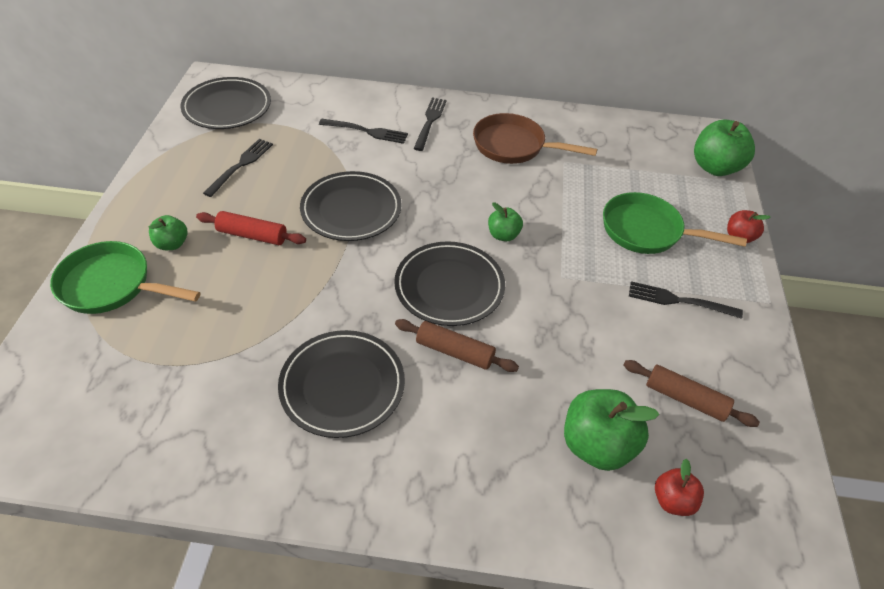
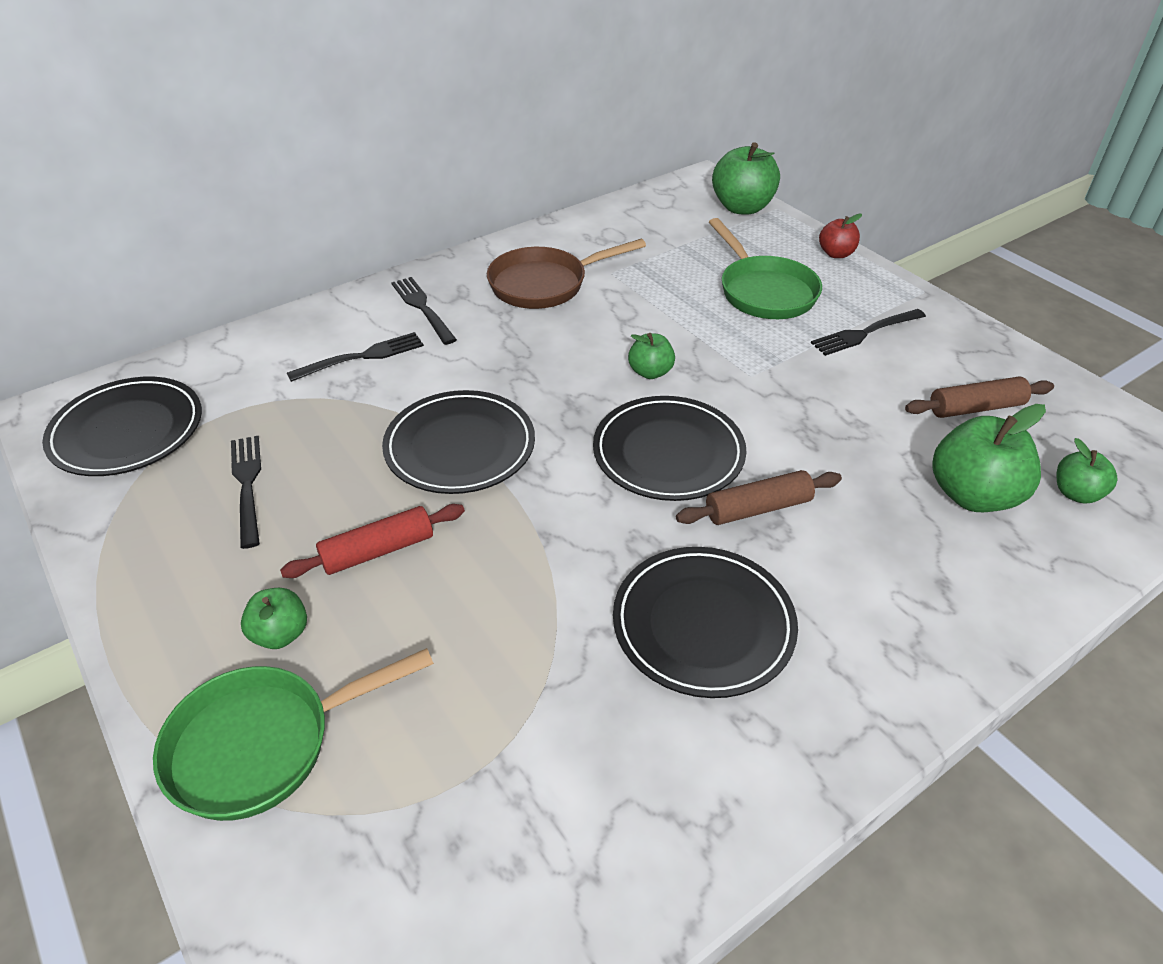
camera: 40 degrees left, 5 degrees down
green pan [603,192,747,254] -> green pan turned 90 degrees counterclockwise [709,218,822,319]
red apple [655,459,704,516] -> green apple [1057,438,1117,504]

